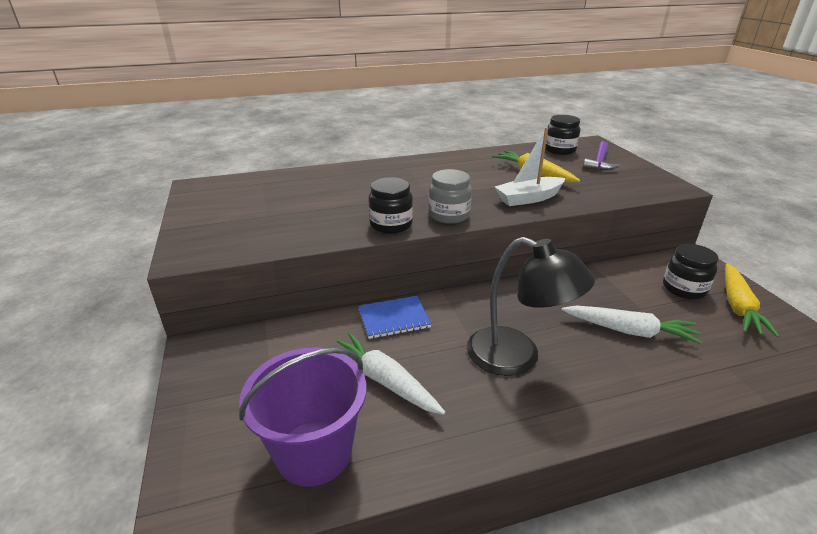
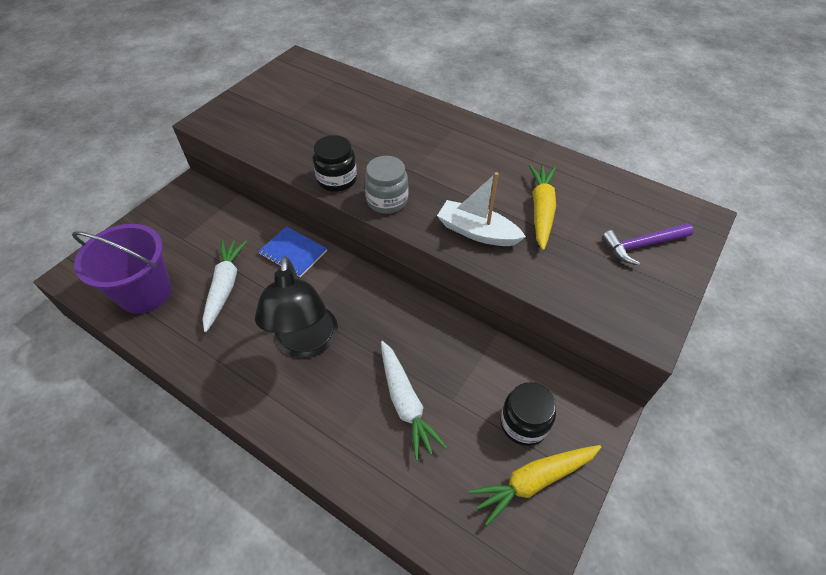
camera: 50 degrees right, 20 degrees up
black jar [545,115,580,155] -> none

